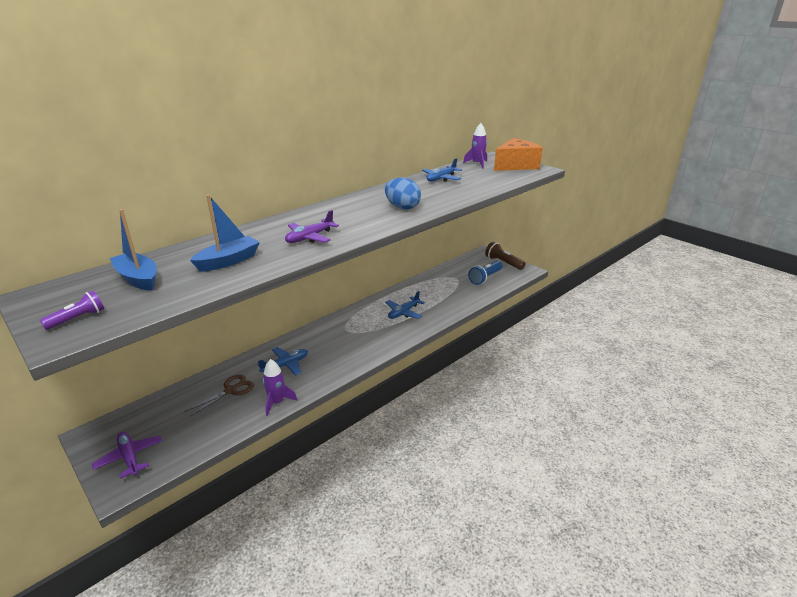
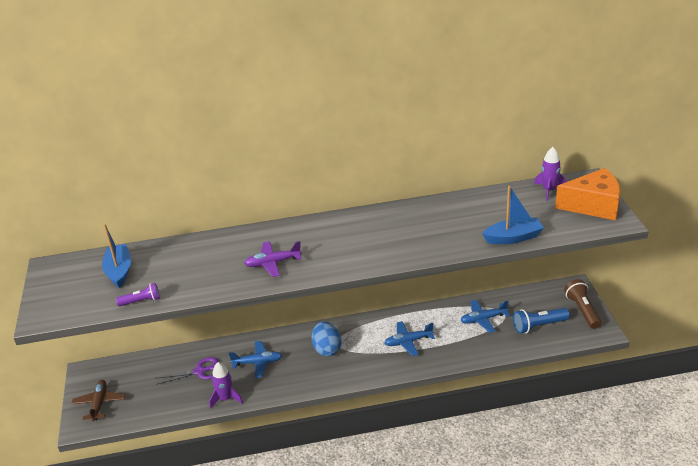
camera: 35 degrees right, 5 degrees up
purple flashlight [40,291,104,330] -> purple flashlight moved to [116,283,160,306]
purple plane [92,432,162,479] -> brown plane [71,380,126,421]
brown scissors [184,374,254,417] -> purple scissors [155,357,218,385]
blue boat [190,195,260,272] -> blue boat moved to [482,186,544,244]
blue egg [385,177,421,210] -> blue egg moved to [311,322,342,356]
blue plane [422,158,462,182] -> blue plane moved to [460,300,510,333]

